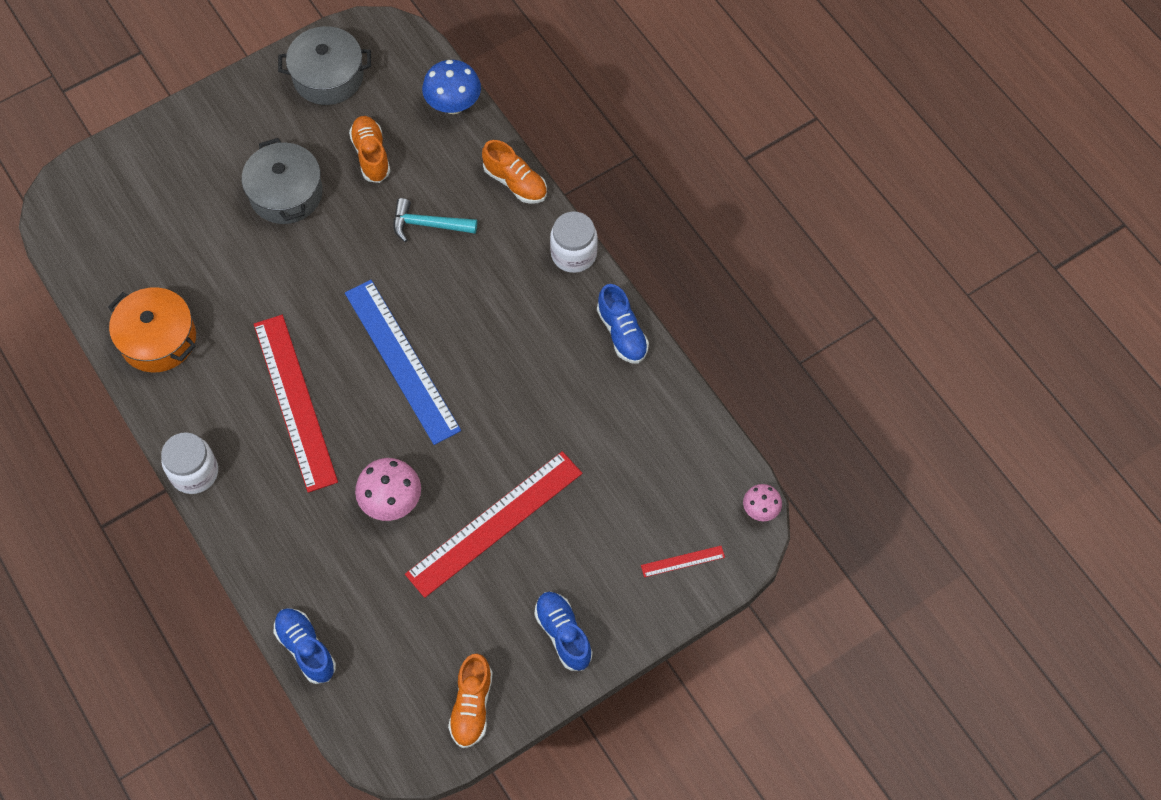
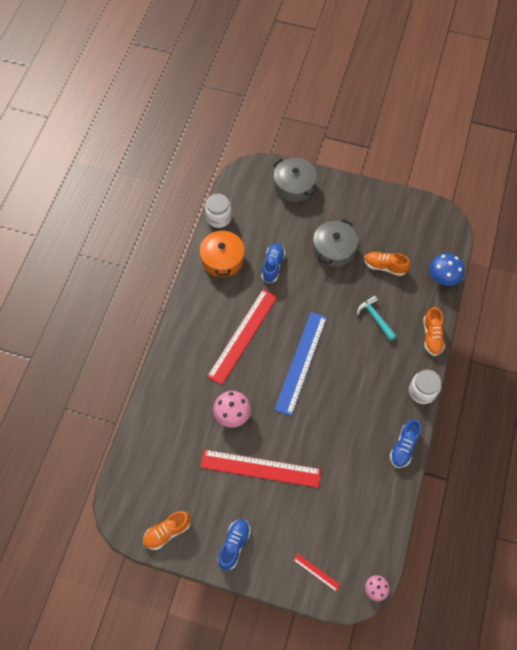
camera: 50 degrees right, 0 degrees up
white jar [161,432,218,494] -> white jar moved to [205,194,232,228]
blue shoe [274,608,336,684] -> blue shoe moved to [261,243,285,283]
grey pot [278,26,371,105] -> grey pot moved to [273,158,318,202]
orange shoe [349,116,391,183] -> orange shoe turned 105 degrees counterclockwise [364,252,410,276]

